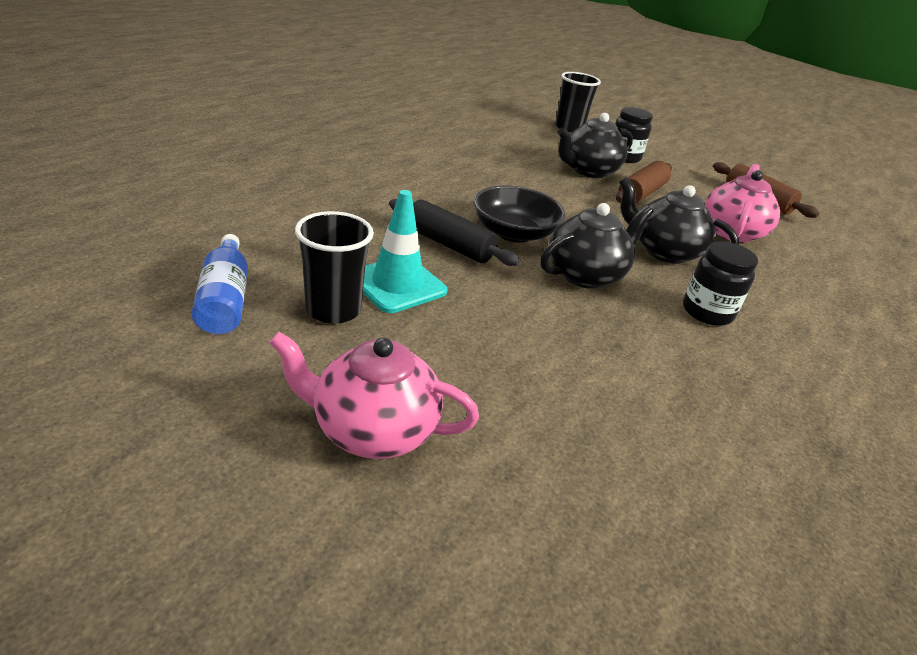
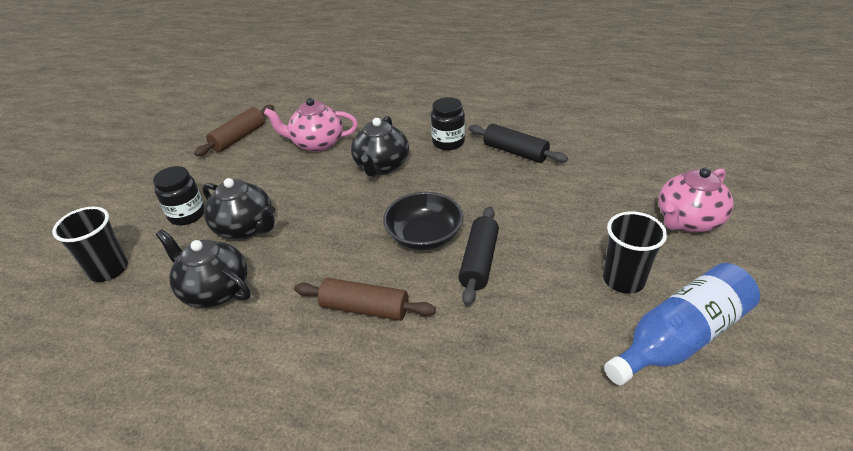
camera: 105 degrees left, 5 degrees up
blue bottle [191,234,248,334] -> blue bottle [604,263,760,385], size x1.54
pink teapot [269,332,479,459] -> pink teapot turned 60 degrees clockwise [659,167,734,232]
turquoise traffic cone [363,190,448,313] -> none
black teapot [540,203,653,289] -> black teapot moved to [155,229,251,308]
brown rolling pin [616,161,672,203] -> brown rolling pin moved to [294,278,436,321]
none -> black rolling pin [469,124,568,163]

